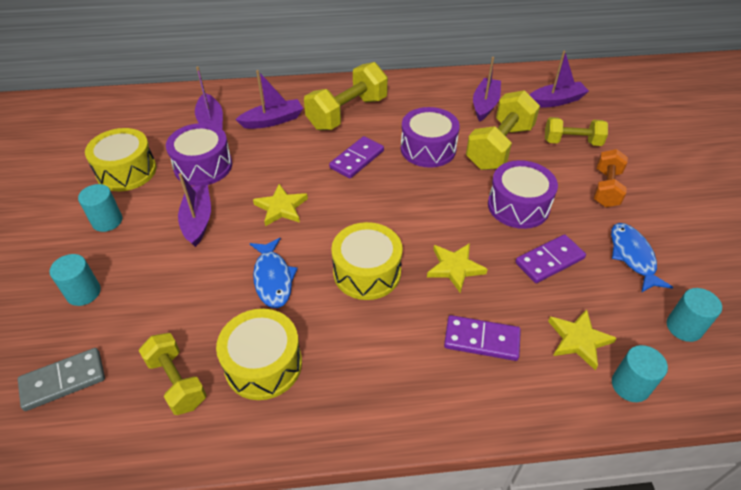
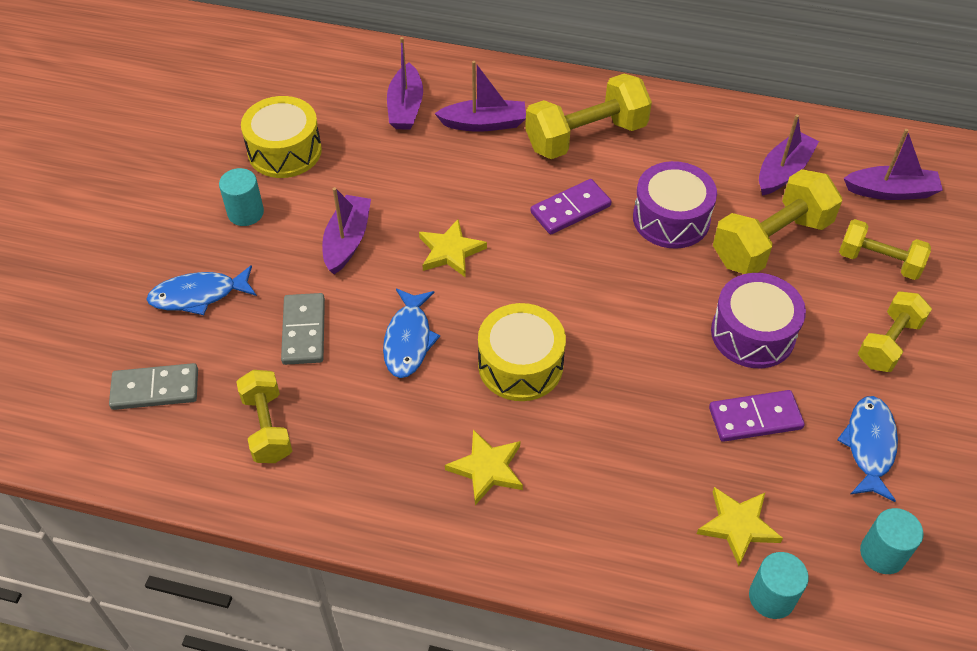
camera: 20 degrees right, 5 degrees up
turquoise cylinder [49,254,101,306] -> blue fish [146,265,257,315]
purple drum [166,123,232,186] -> none
yellow drum [216,309,302,400] -> none
yellow star [427,243,488,293] -> yellow star moved to [445,429,523,505]
purple domino [444,315,521,361] -> none
orange dumbbell [594,149,628,207] -> yellow dumbbell [858,292,932,372]
none -> grey domino [281,293,325,365]

